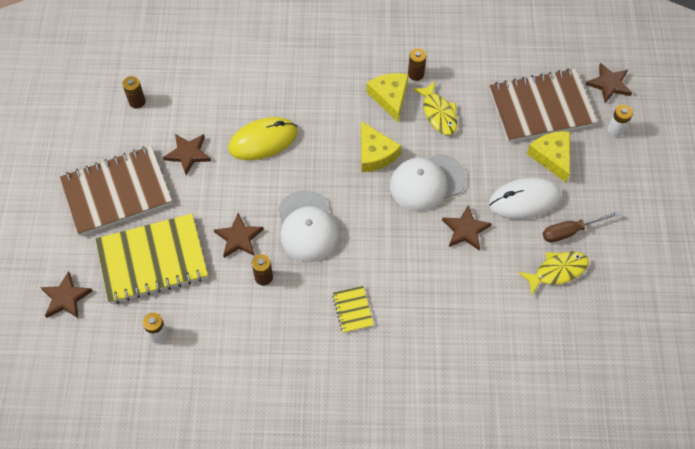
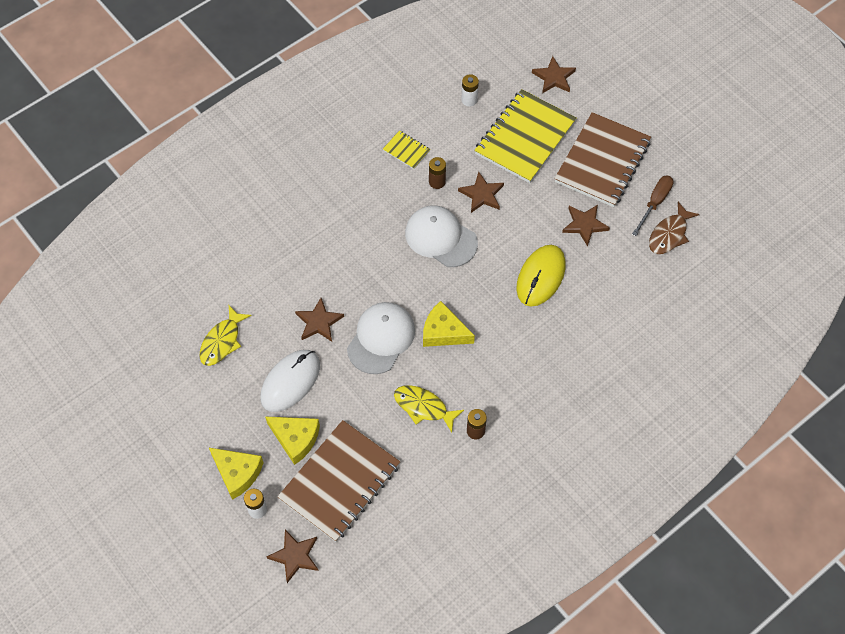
camera: 140 degrees right, 0 degrees up
brown battery [122,76,146,109] -> brown fish [649,202,700,254]
yellow notebook [332,286,374,333] -> yellow notebook moved to [383,130,430,169]
yellow cheese [366,73,408,122] -> yellow cheese moved to [209,448,264,500]
brown screwdriver [543,211,621,243] -> brown screwdriver moved to [632,175,674,236]

